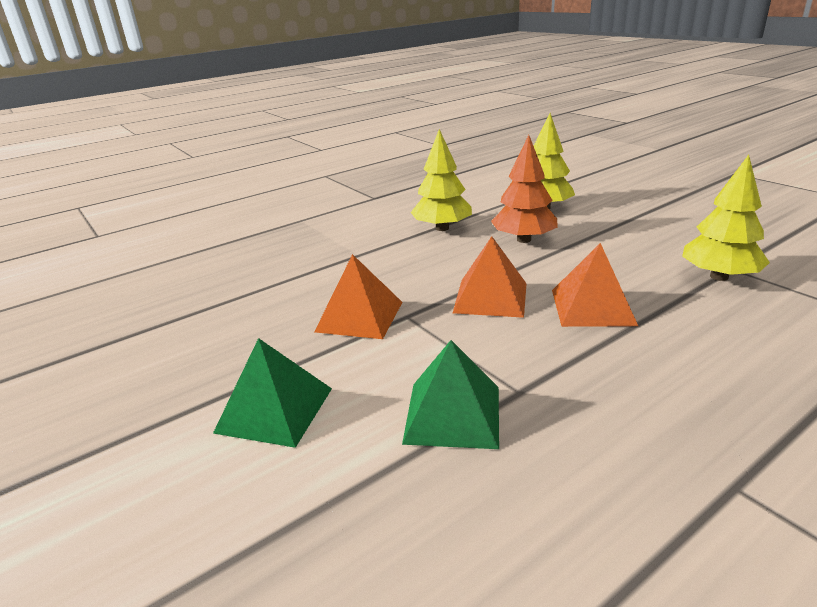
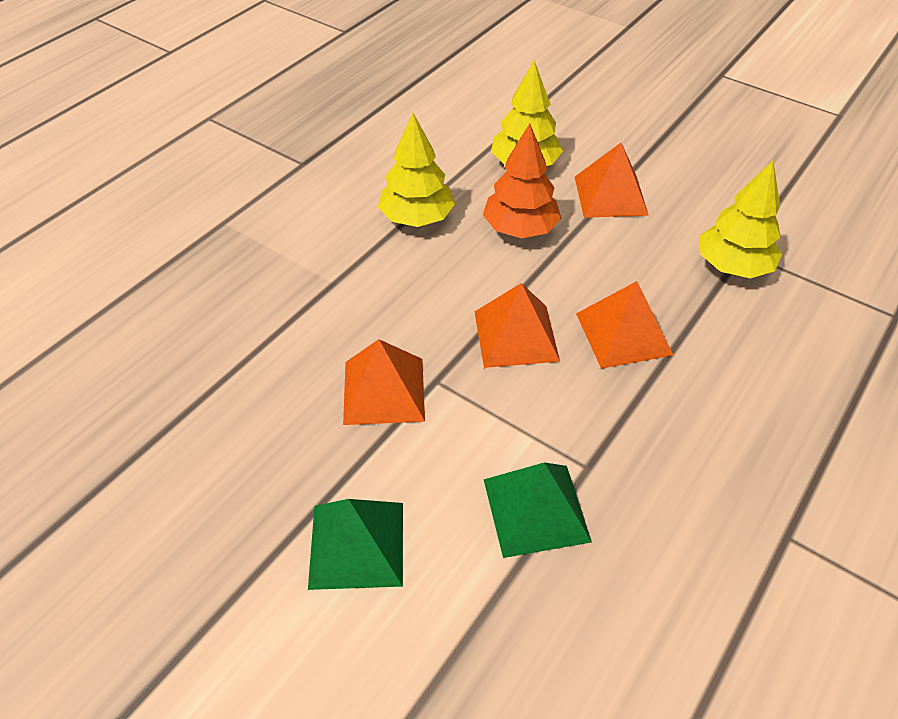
camera: 20 degrees left, 20 degrees up
none -> orange pyramid [575,143,649,218]

